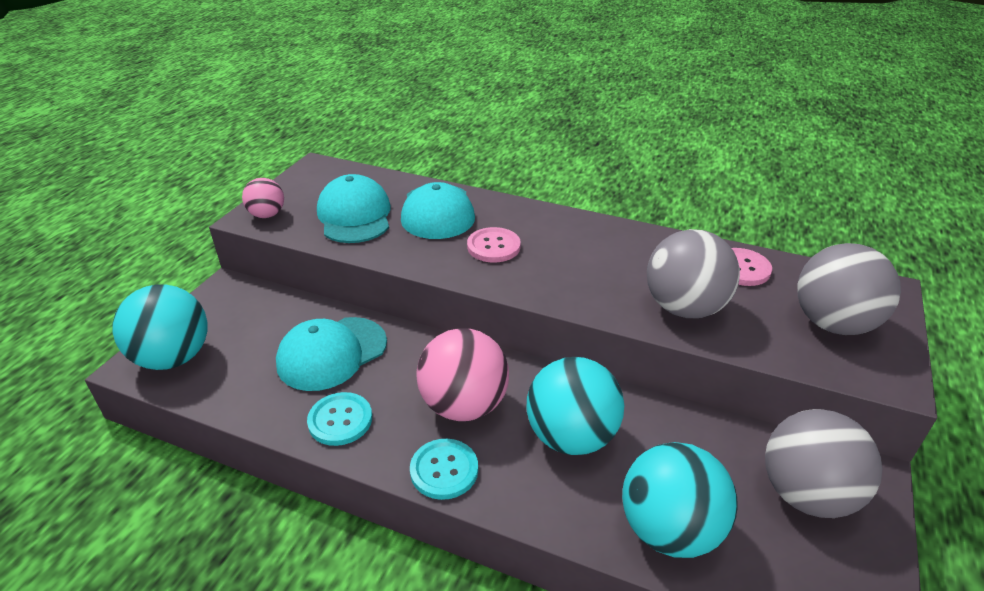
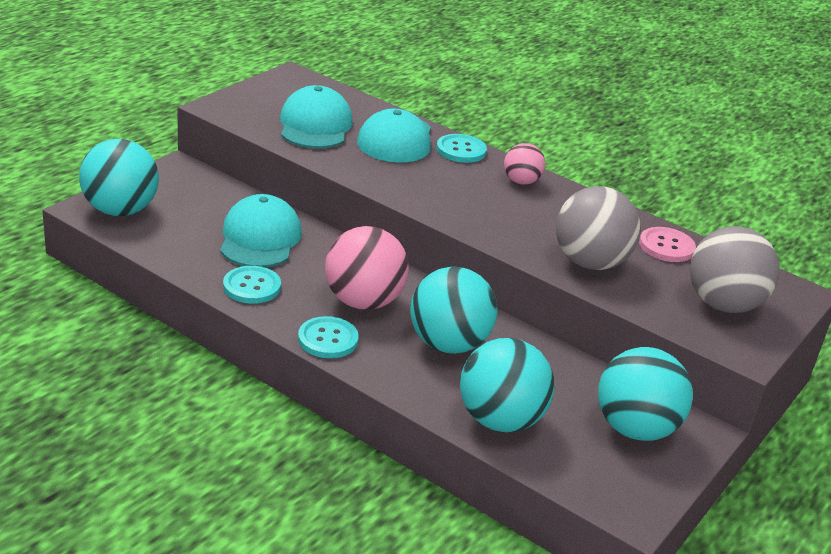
camera: 10 degrees right, 5 degrees down
pink ball [242,178,284,218] -> pink ball moved to [504,143,545,185]
turquoise cap [276,317,387,391] -> turquoise cap turned 120 degrees clockwise [220,194,302,267]
pink button [467,227,521,262] -> none
grey ball [765,409,882,518] -> turquoise ball [598,347,693,441]
none -> turquoise button [436,134,487,163]

